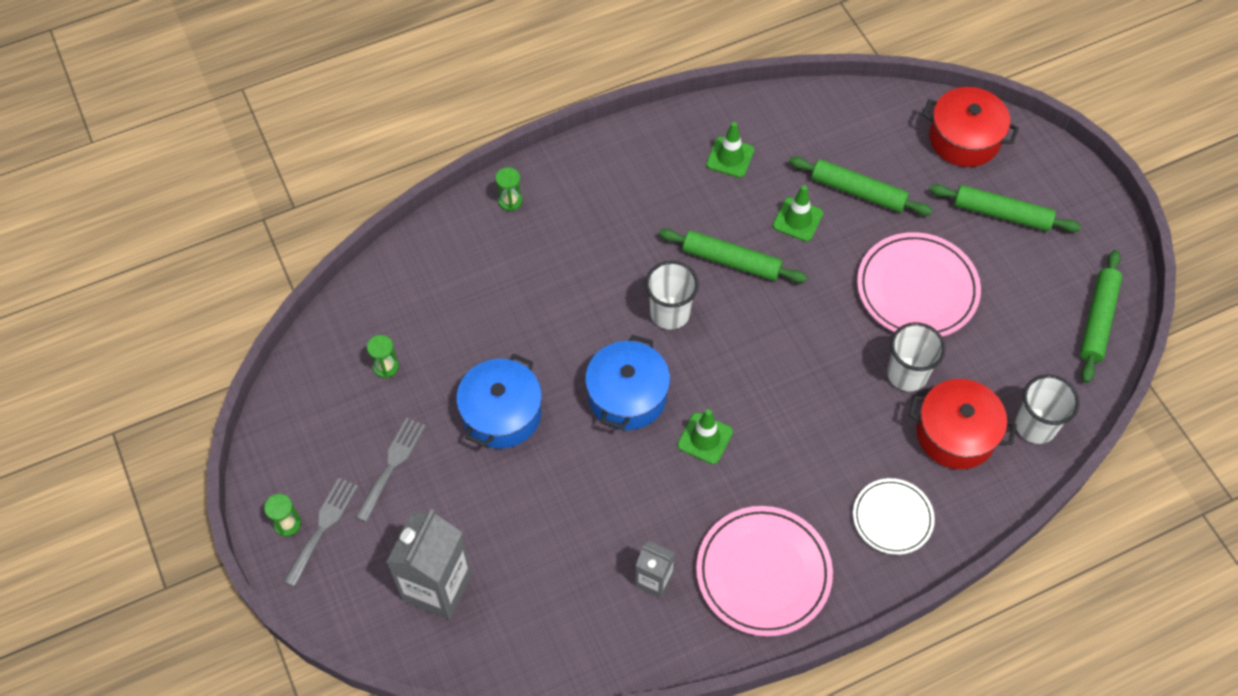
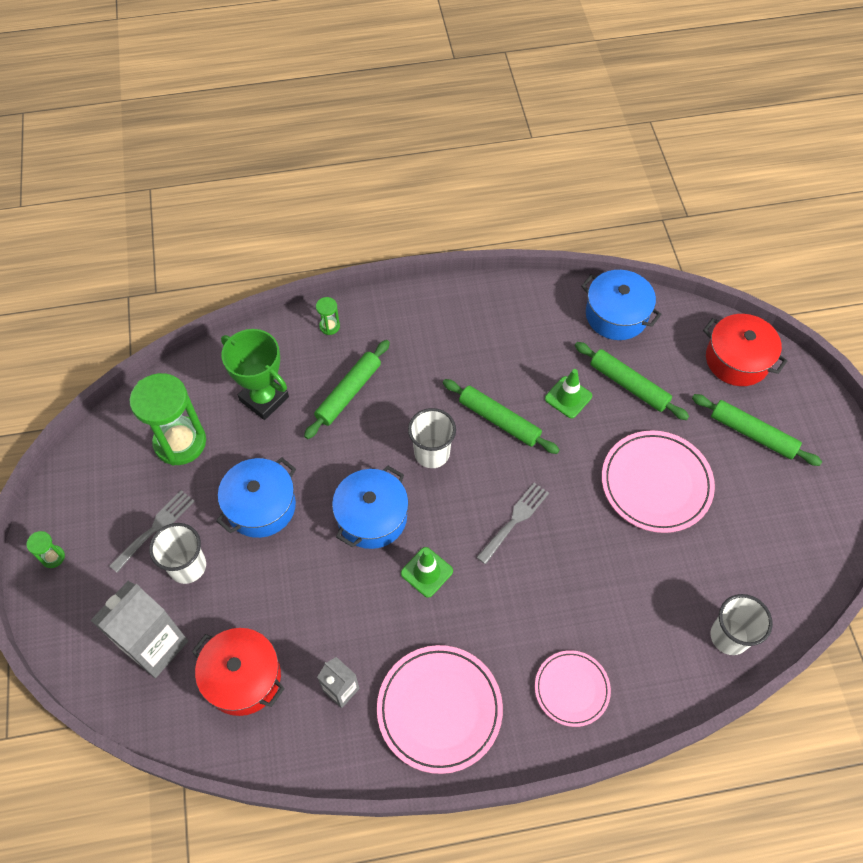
camera: 15 degrees right, 0 degrees up
grey fork [283,478,358,587] -> grey fork moved to [476,483,549,564]
green hourglass [367,335,399,378] -> green hourglass [130,373,206,465], size x2.36
green traffic cone [706,122,754,178] -> none
white plate [853,478,935,555] -> pink plate [535,650,611,727]
white cup [887,322,946,392] -> white cup moved to [149,523,206,584]
red pot [909,379,1017,469] -> red pot moved to [192,628,285,716]
green rolling pin [1080,250,1122,383] -> green rolling pin moved to [304,340,390,439]
none -> green trophy [221,329,289,420]
none -> blue pot [581,270,662,340]

